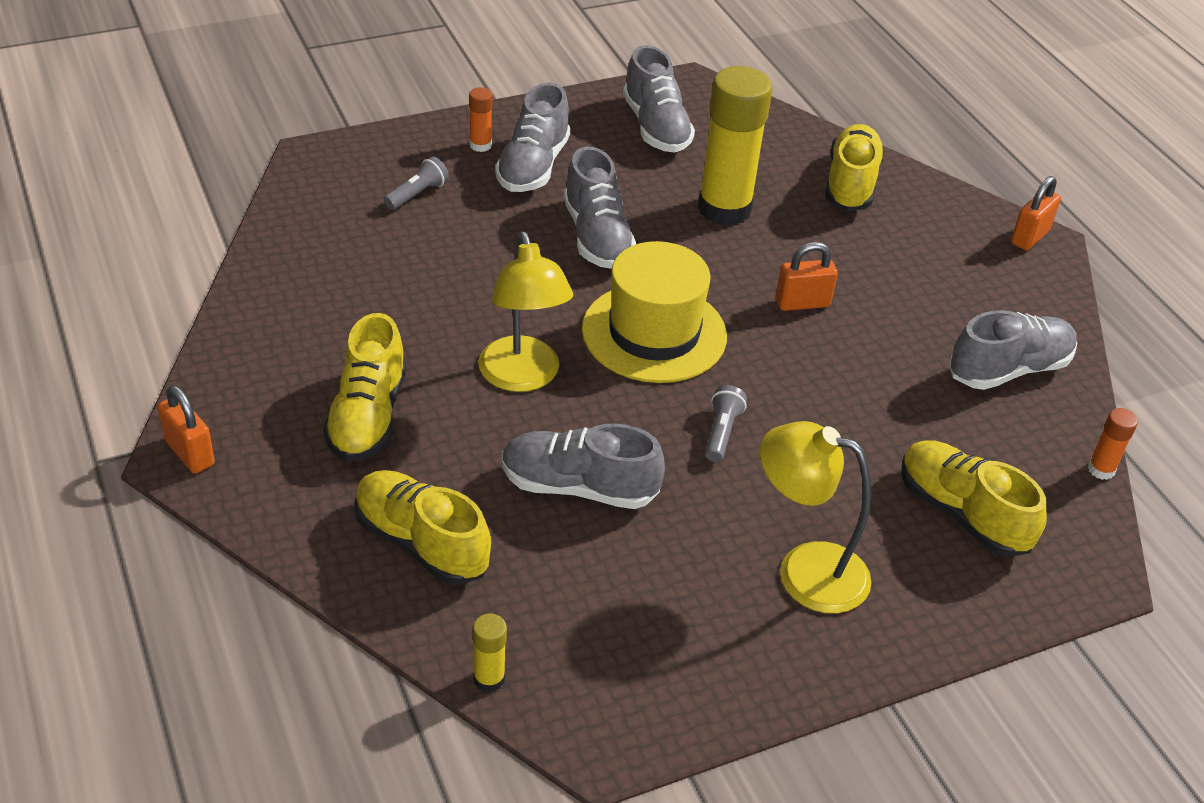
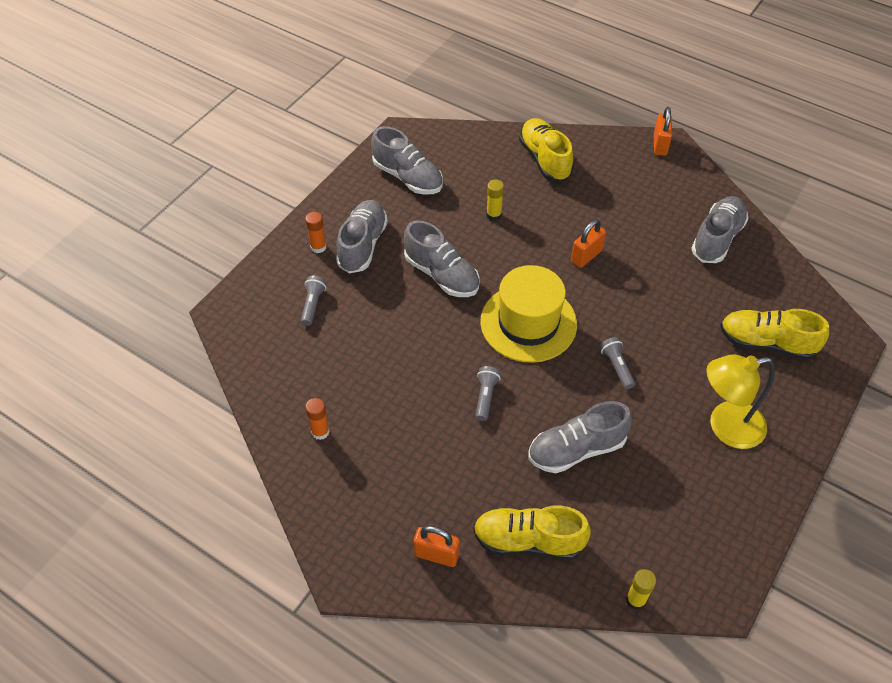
camera: 30 degrees left, 10 degrees up
orange padlock [158,385,215,474] -> orange padlock moved to [413,526,460,567]
yellow shoe [323,313,406,462] -> none
yellow lamp [478,232,573,392] -> grey flashlight [475,366,501,421]
grey shoe [495,82,571,192] -> grey shoe turned 150 degrees counterclockwise [336,200,388,273]
yellow glue stick [698,66,772,226] -> yellow glue stick [486,180,504,221], size x0.42
orange glue stick [1088,408,1138,480] -> orange glue stick moved to [305,398,330,440]

